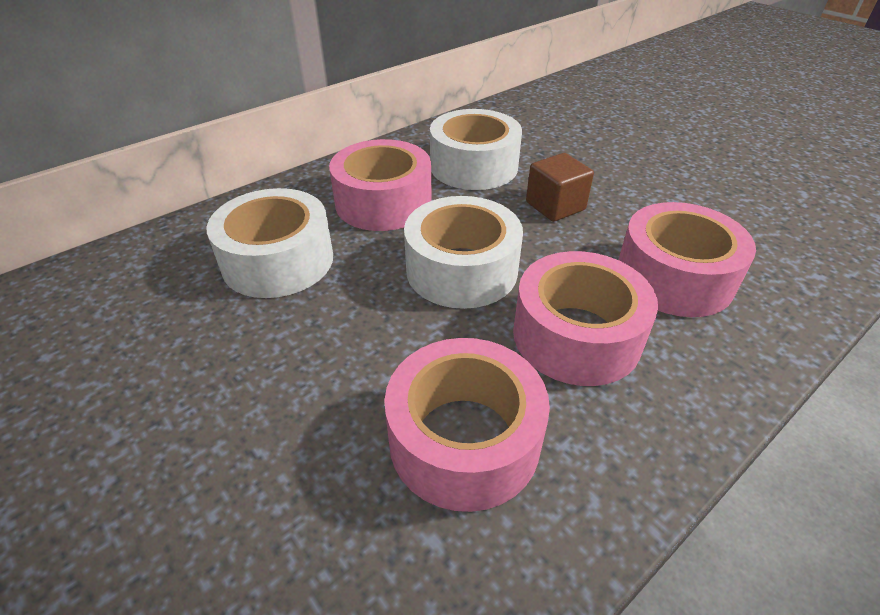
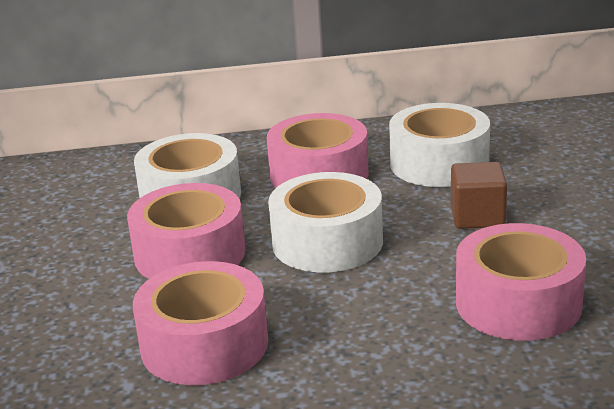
camera: 35 degrees right, 15 degrees down
pink tape [513,251,658,386] -> pink tape moved to [127,183,246,279]

